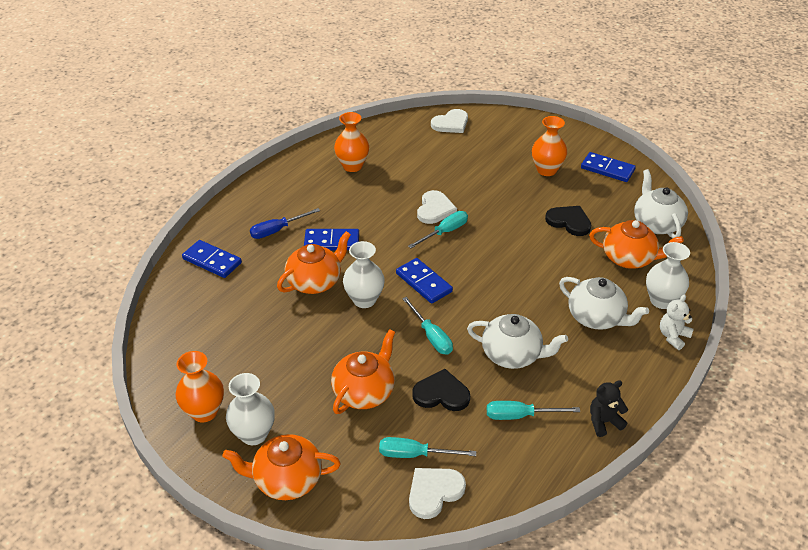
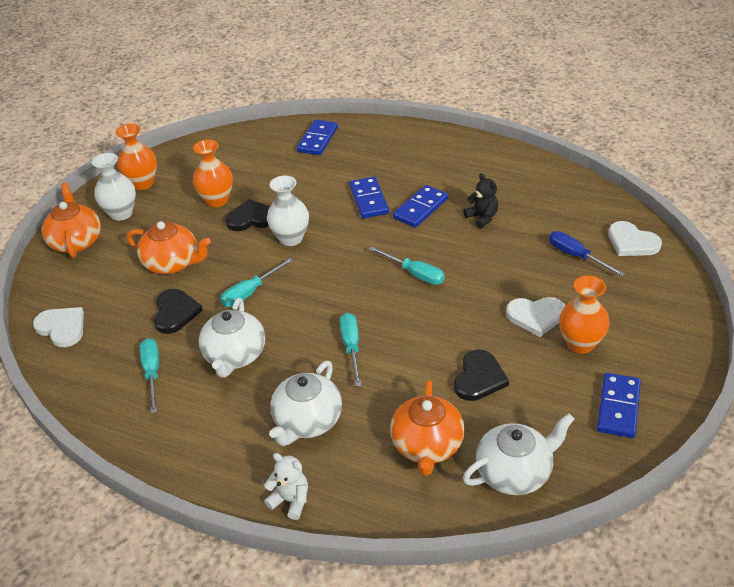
camera: 80 degrees right, 0 degrees up
blue screwdriver [250,208,320,239] -> blue screwdriver moved to [549,231,626,277]
orange teapot [277,231,351,294] -> none
orange vase [334,112,369,172] -> orange vase moved to [193,139,233,207]
turquoise screwdriver [379,437,476,458] -> turquoise screwdriver moved to [339,313,362,387]
blue domino [396,258,453,304] -> blue domino moved to [393,185,448,228]
white heart [417,190,457,224] -> white heart moved to [506,297,565,337]
black teddy bear [590,380,628,437] -> black teddy bear moved to [464,173,498,229]
white vase [646,242,690,309] -> none
none -> black heart [225,199,270,231]

